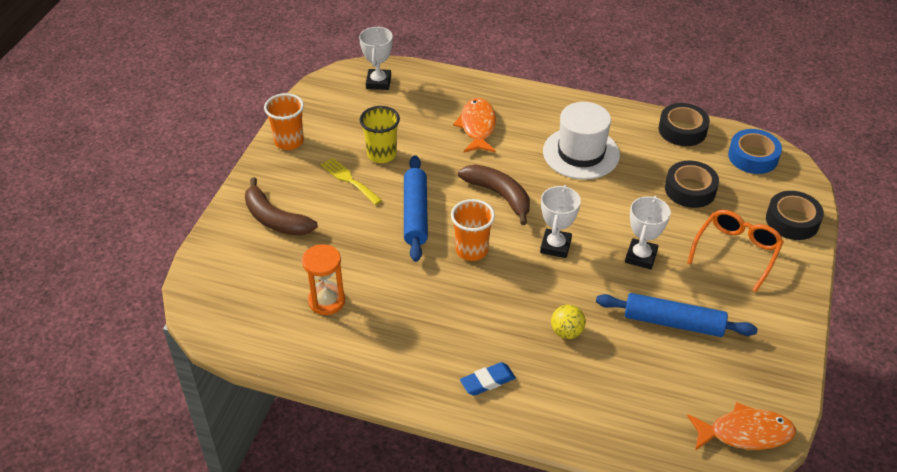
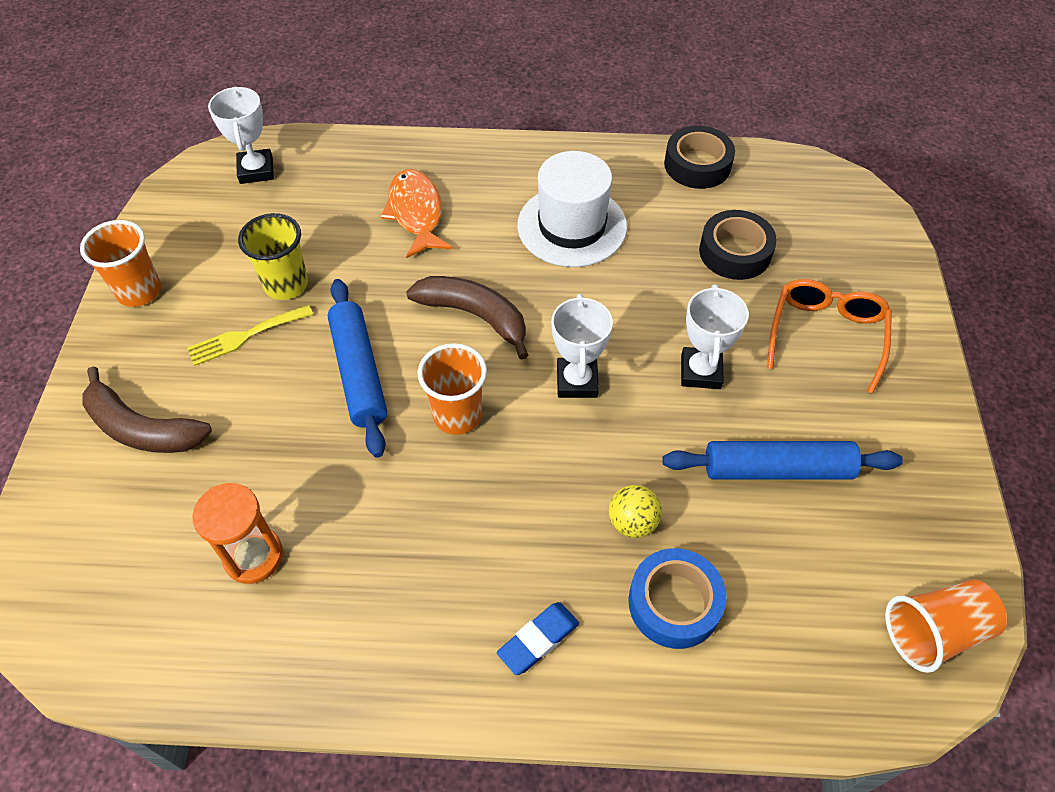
camera: 15 degrees left, 10 degrees up
yellow fork [321,157,382,205] -> yellow fork turned 60 degrees counterclockwise [187,305,313,366]
orange fish [687,402,796,451] -> orange cup [885,580,1007,673]
blue tape [728,129,782,174] -> blue tape moved to [628,548,727,649]
black tape [766,191,824,240] -> none

